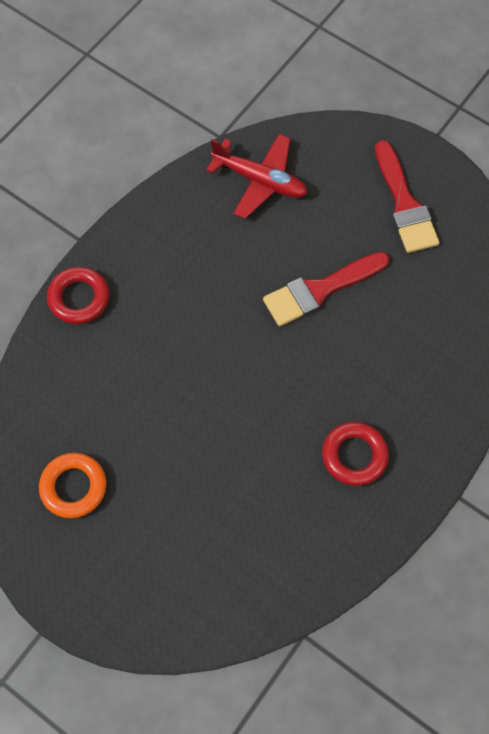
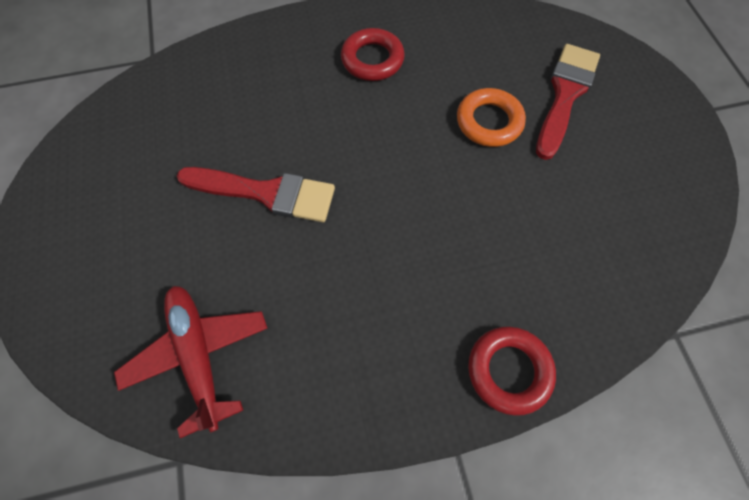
camera: 140 degrees left, 0 degrees up
orange ring [39,453,106,518] -> orange ring moved to [457,88,526,147]
red brush [375,140,440,253] -> red brush moved to [536,44,600,160]

